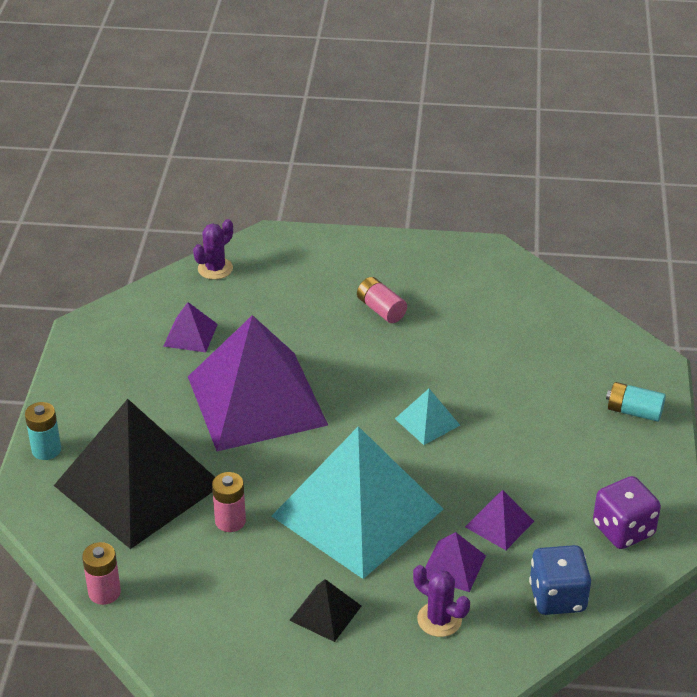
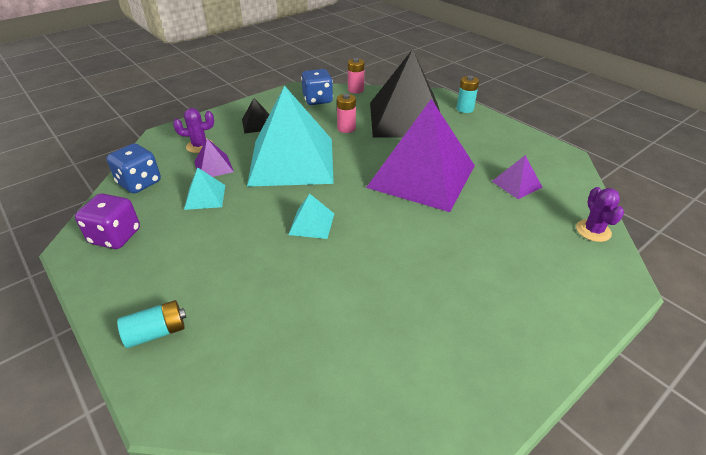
camera: 135 degrees right, 0 degrees up
pink battery [357,277,407,323] -> none
purple pyramid [465,490,534,550] -> turquoise pyramid [184,167,225,210]
none -> blue dice [301,69,333,105]

